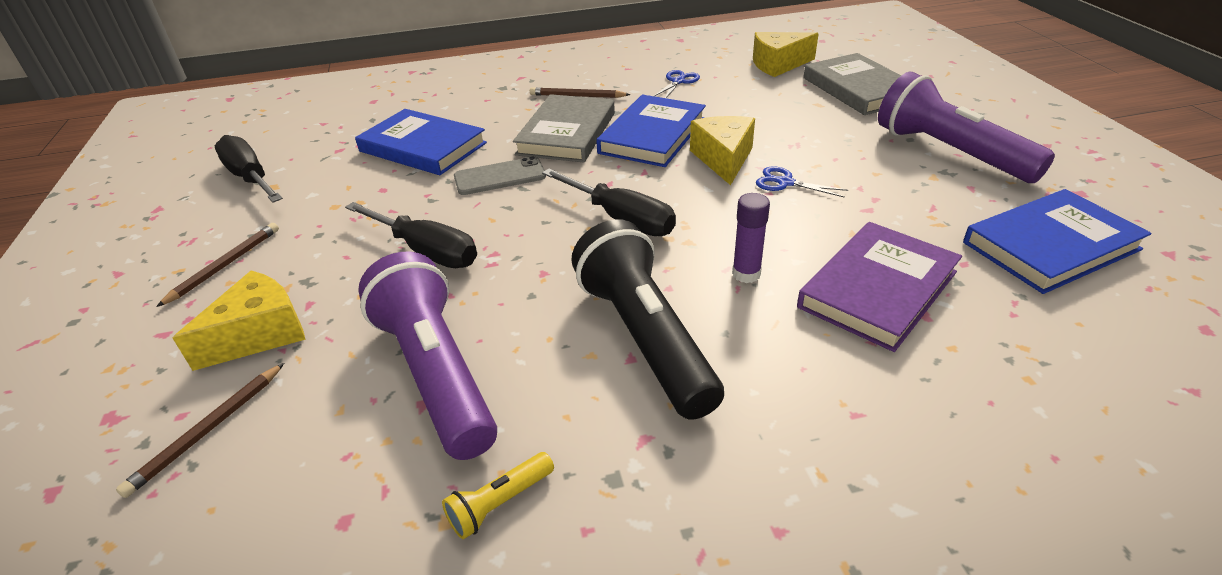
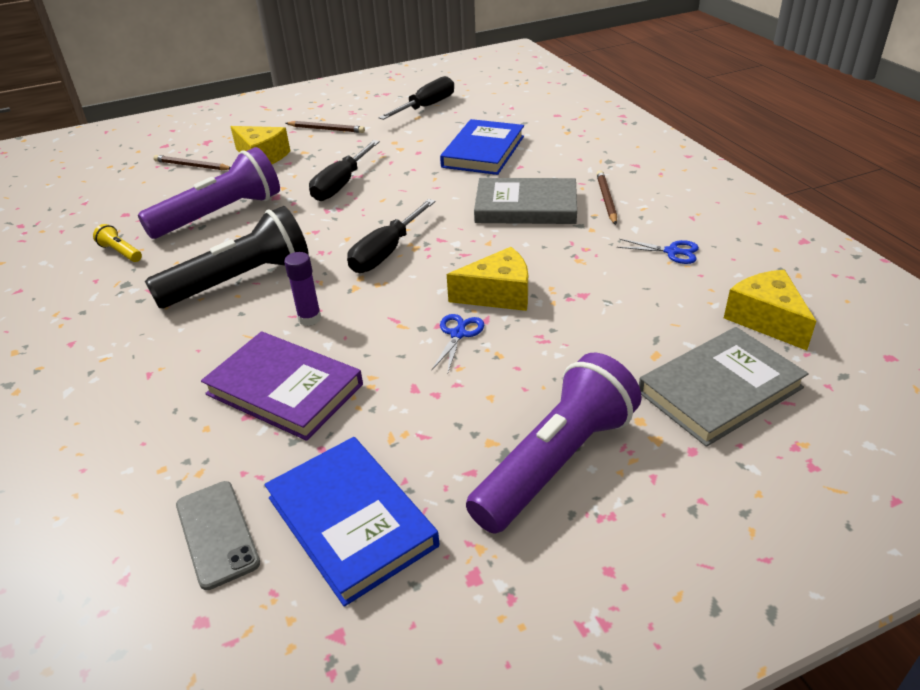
camera: 80 degrees right, 0 degrees up
grey phone [454,156,546,195] -> grey phone moved to [176,481,260,590]
blue book [596,95,706,167] -> none

